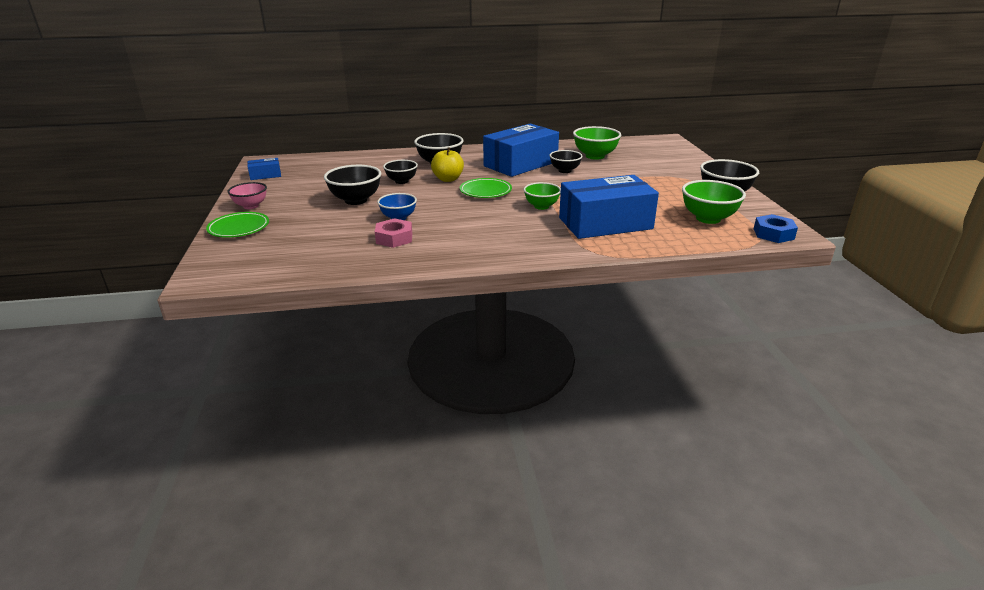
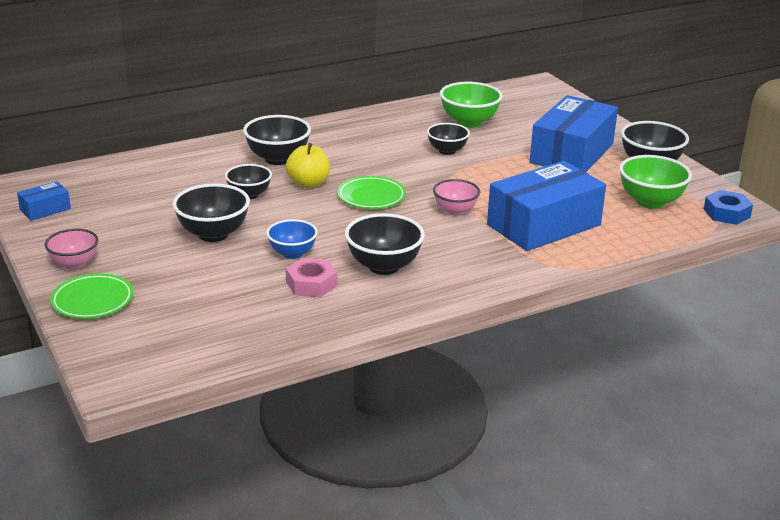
camera: 20 degrees left, 0 degrees up
blue box [483,124,559,177] -> blue box moved to [530,95,618,172]
green bowl [523,182,561,210] -> pink bowl [433,179,480,215]
none -> black bowl [345,213,425,275]

